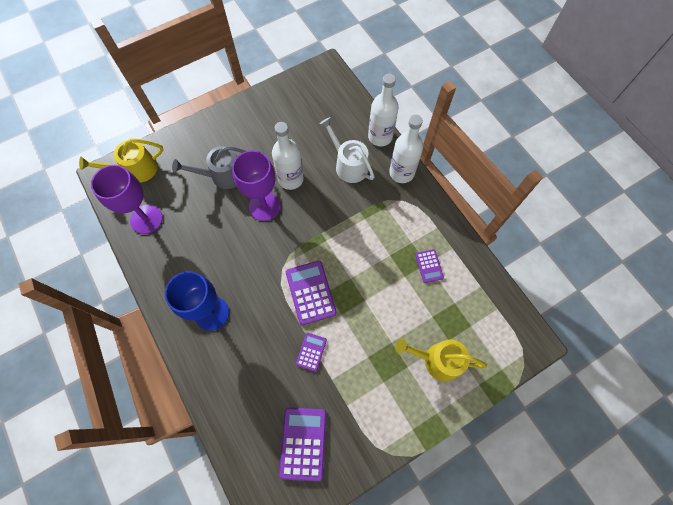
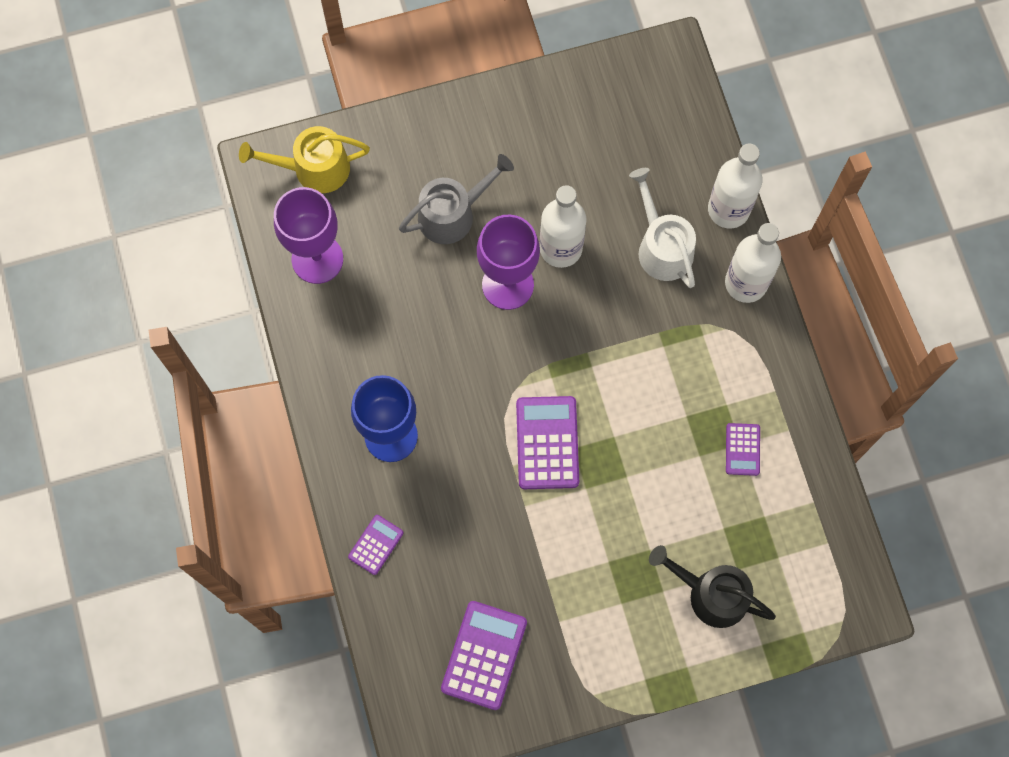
camera: 15 degrees right, 5 degrees up
grey watering can [172,146,246,189] -> grey watering can turned 150 degrees clockwise [399,154,514,244]
purple calculator [296,333,327,372] -> purple calculator moved to [348,515,404,575]
yellow watering can [395,338,487,382] -> black watering can [649,545,776,628]

